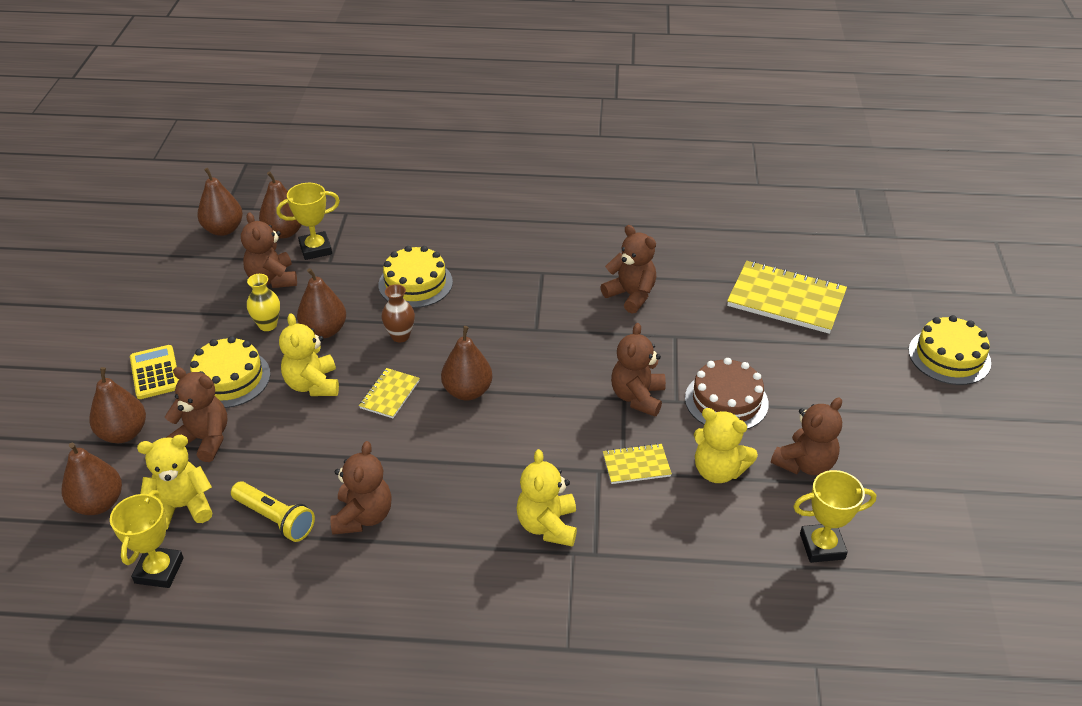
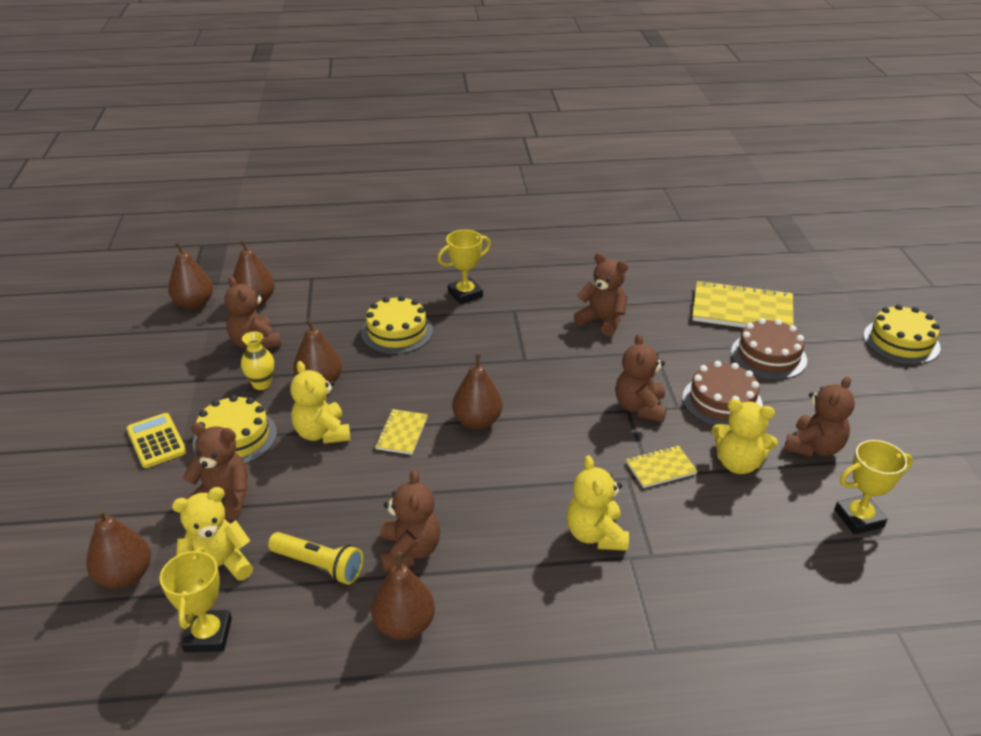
camera: 10 degrees left, 5 degrees down
brown pear [89,367,146,443] -> brown pear moved to [371,552,435,640]
yellow trophy [276,183,340,260] -> yellow trophy moved to [437,230,491,304]
brown vase [381,284,415,342] -> none
none -> brown cake [731,318,807,380]

